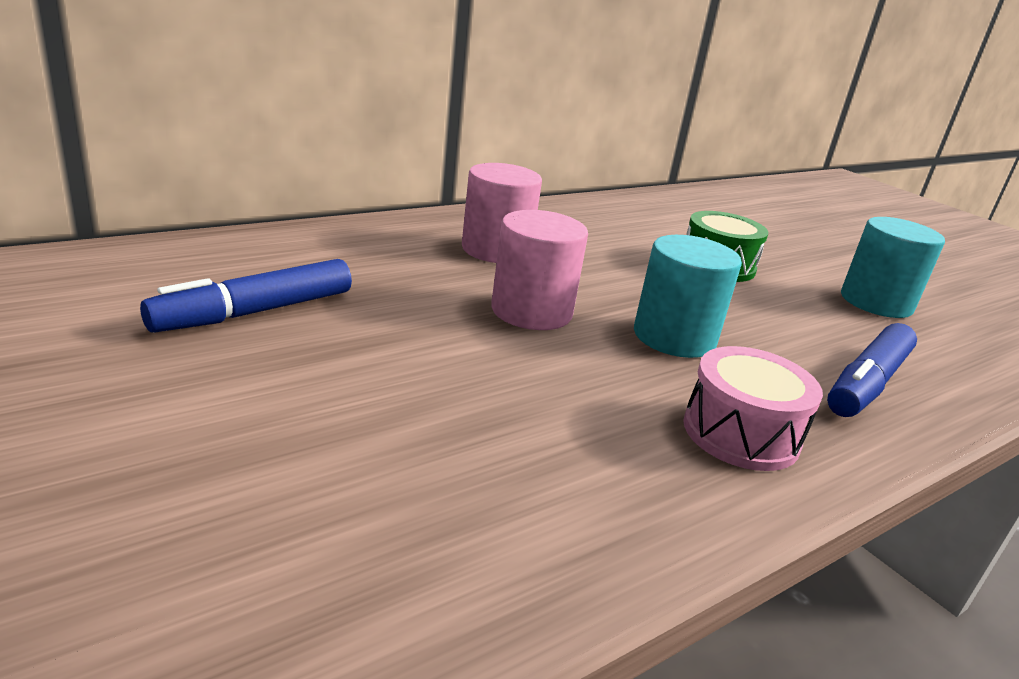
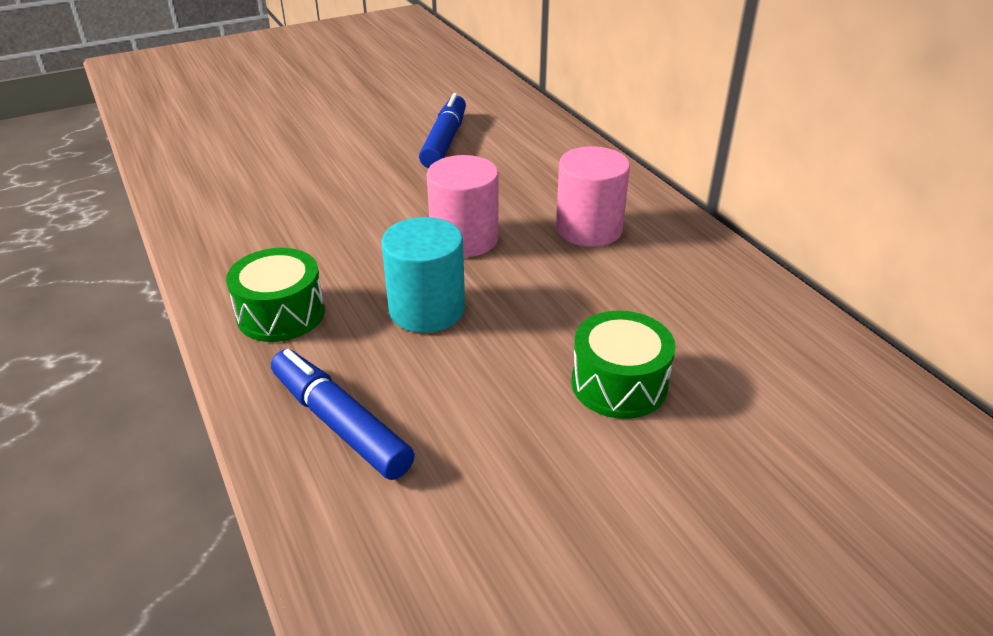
camera: 100 degrees right, 10 degrees up
blue marker [140,259,352,333] -> blue marker turned 45 degrees clockwise [419,93,466,168]
pink drum [683,346,823,471] -> green drum [226,248,325,342]
turquoise cylinder [841,217,945,318] -> none

